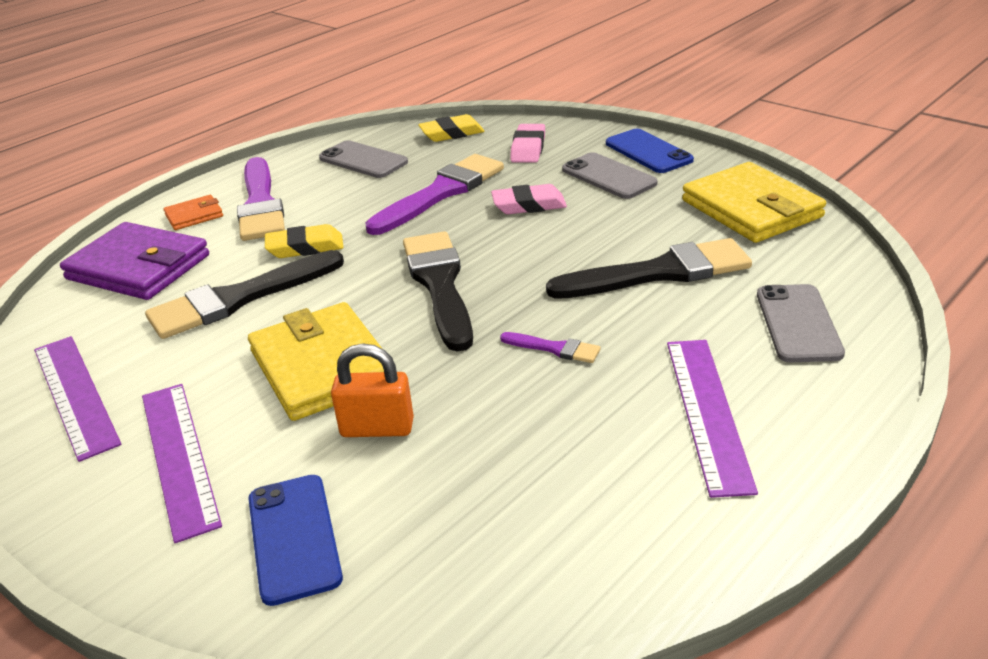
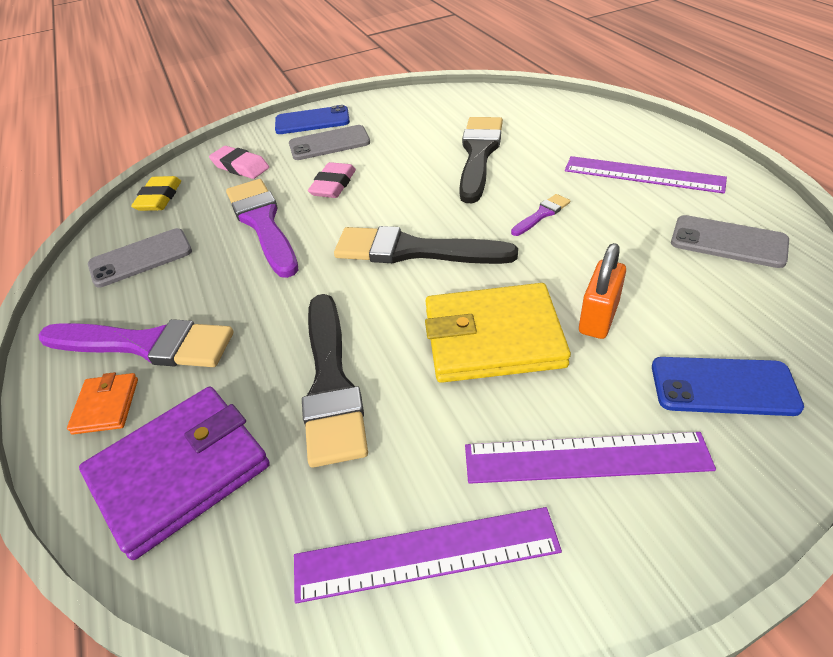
camera: 65 degrees left, 10 degrees up
yellow eraser [265,224,344,258] -> none
yellow wallet [682,162,826,243] -> none
grey phone [757,284,845,362] -> grey phone moved to [671,215,789,268]

